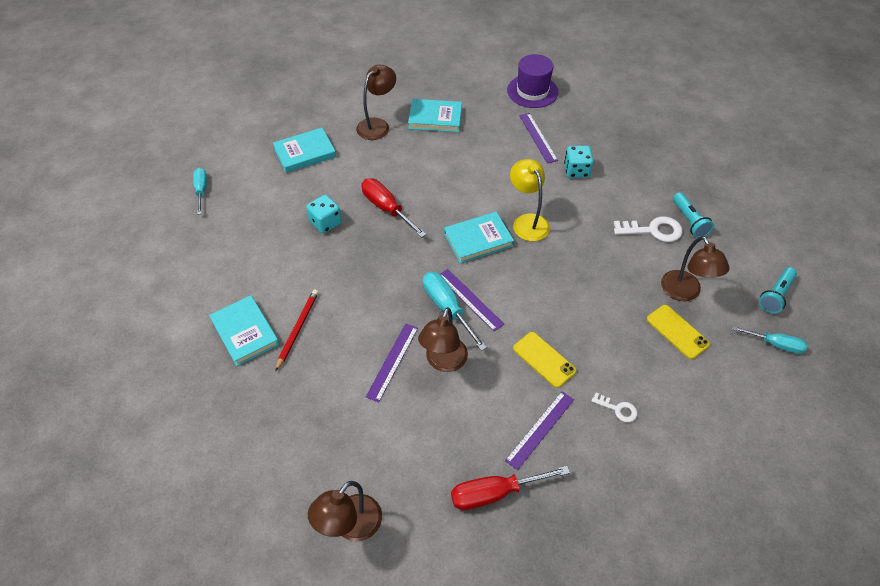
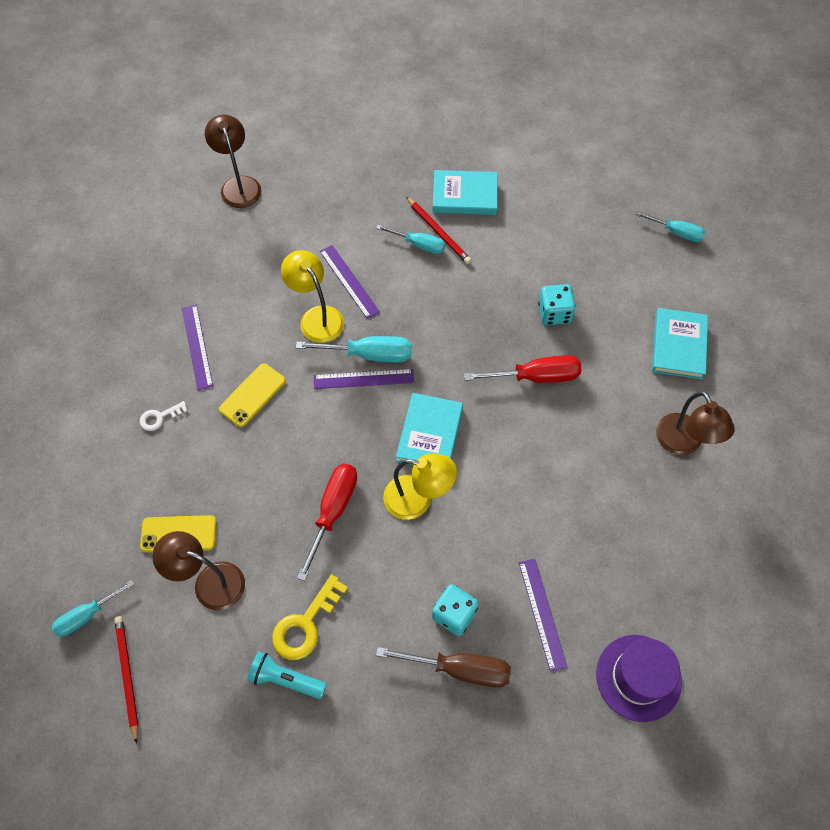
camera: 125 degrees right, 10 degrees up
turquoise book [408,99,462,132] -> none
brown lamp [418,307,468,372] -> yellow lamp [281,250,344,343]
red screwdriver [451,466,570,510] -> red screwdriver moved to [297,464,357,581]
yellow phone [513,332,576,388] -> yellow phone turned 45 degrees counterclockwise [219,363,286,427]
purple ruler [519,113,558,163] -> purple ruler turned 60 degrees clockwise [519,559,567,671]
white key [614,216,683,242] -> yellow key [272,575,348,660]
turquoise flashlight [759,267,797,314] -> red pencil [114,616,139,744]
none -> turquoise screwdriver [376,225,445,254]
none -> brown screwdriver [376,647,511,687]

